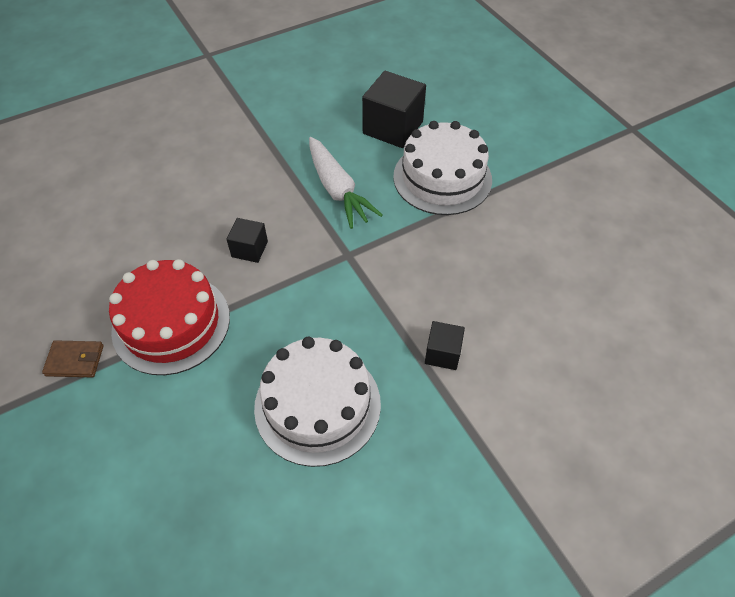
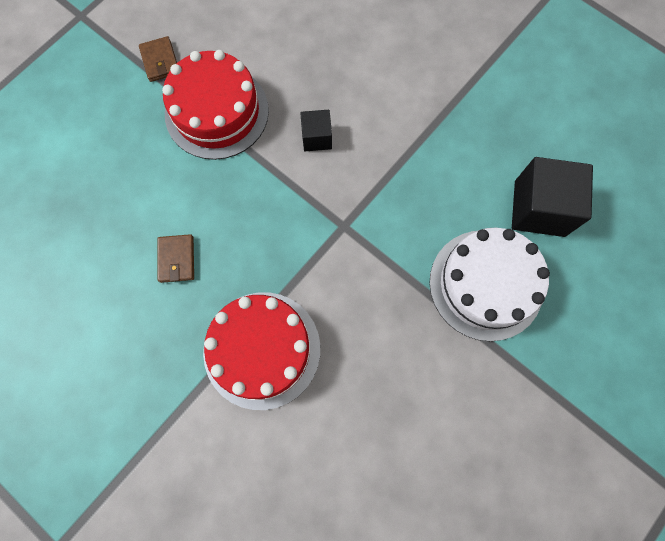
camera: 70 degrees right, 20 degrees up
white cake [254,337,381,467] -> brown wallet [157,234,194,283]
white carrot [309,137,383,229] -> none
black cube [425,321,465,370] -> red cake [203,292,320,410]

